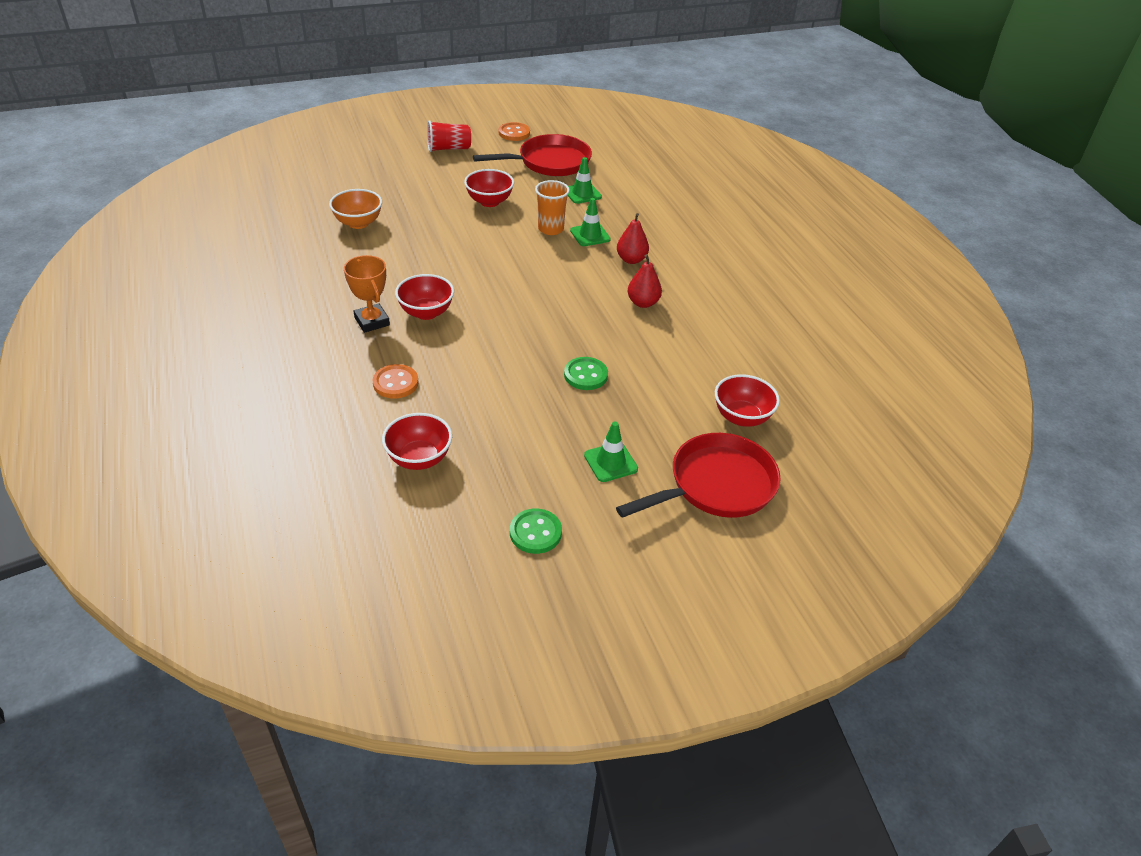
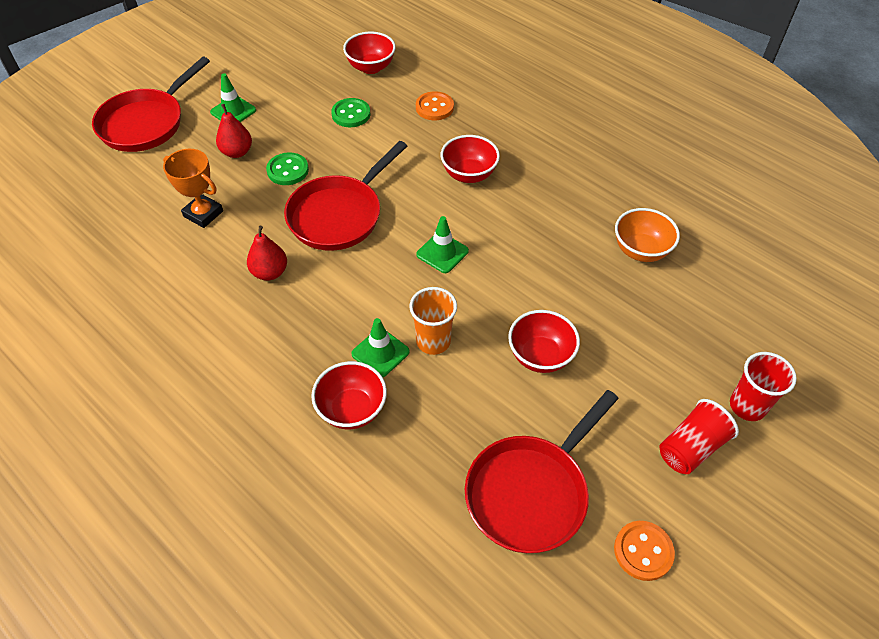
camera: 155 degrees right, 10 degrees up
orange trophy [344,255,390,333] -> orange trophy moved to [163,149,223,228]
green button [510,509,562,554] -> green button moved to [331,98,370,127]
green traffic cone [568,157,602,204] -> green traffic cone moved to [416,216,469,273]
red pear [617,213,649,264] -> red pear moved to [216,104,252,158]
red bowl [715,374,780,427] -> red bowl moved to [311,361,387,429]
none -> red pan [284,141,407,251]
none -> red cup [730,352,797,421]

